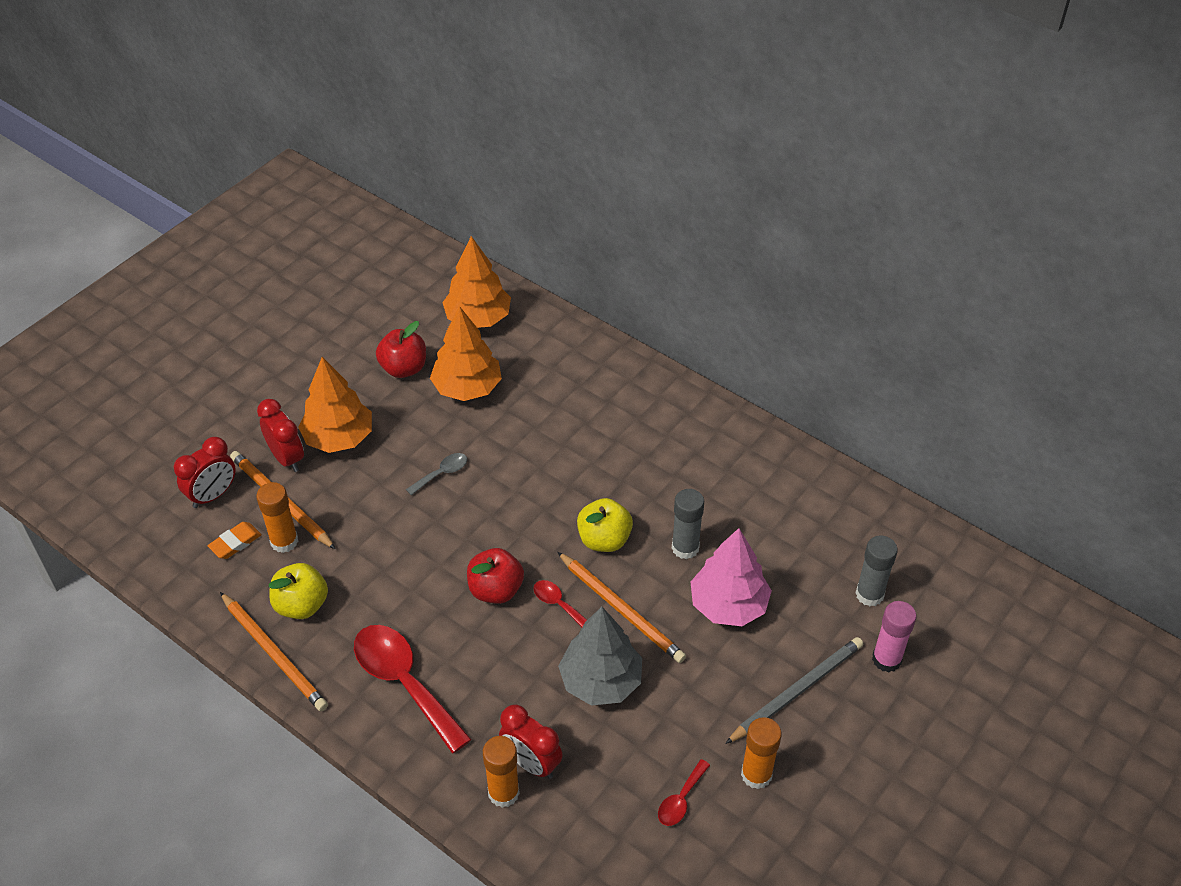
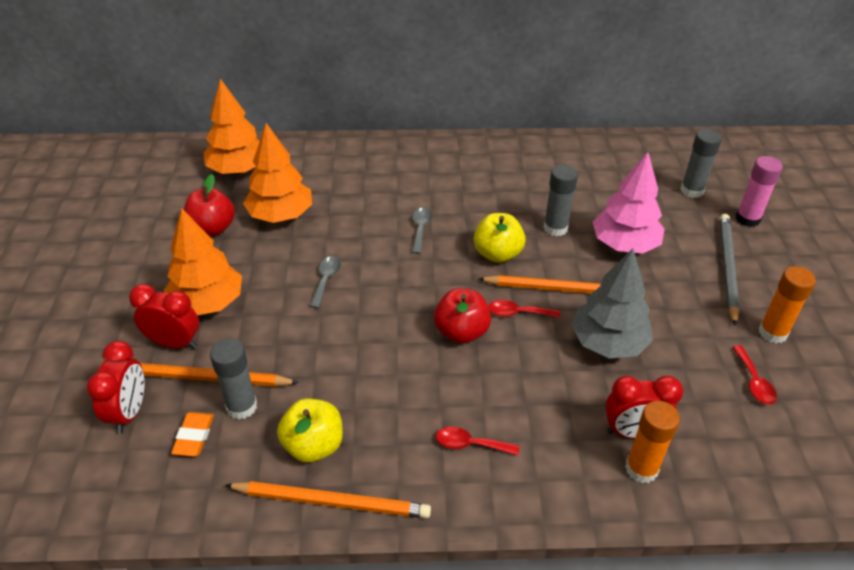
camera: 40 degrees left, 5 degrees down
orange glue stick [256,482,298,553] -> grey glue stick [210,339,257,420]
red spoon [354,625,472,754] -> red spoon [436,426,520,455], size x0.47
none -> grey spoon [412,208,433,254]

